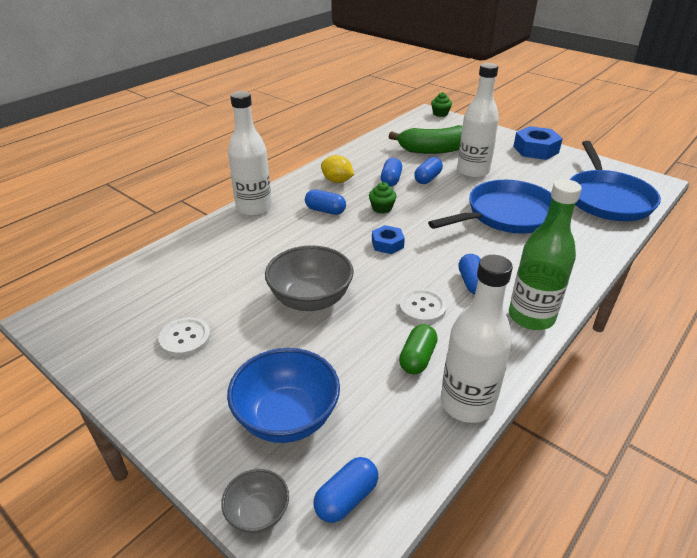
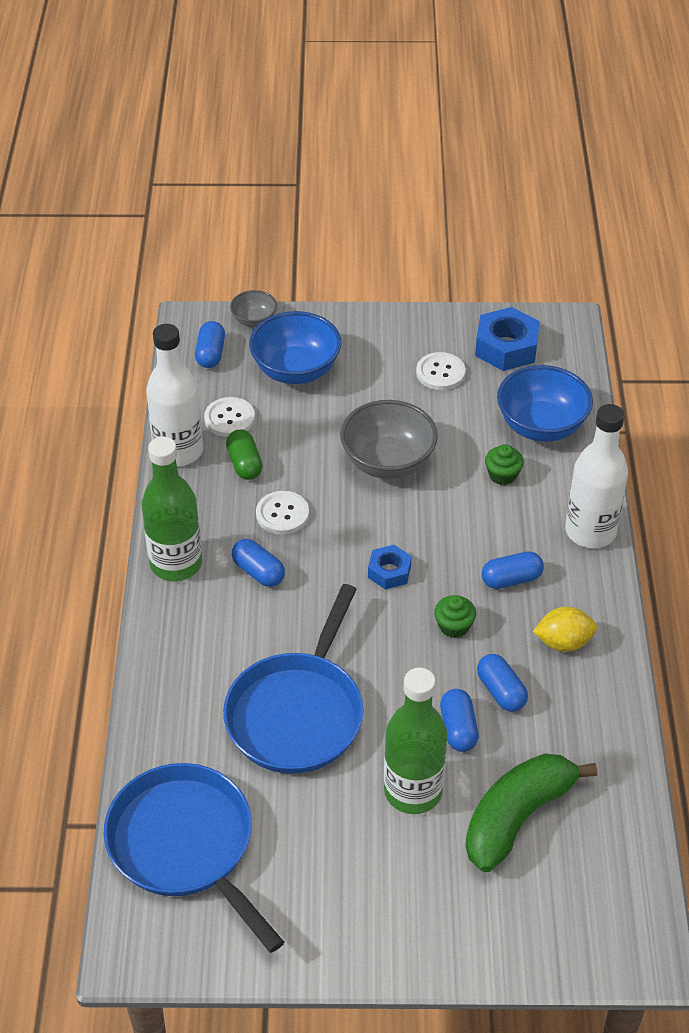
camera: 140 degrees right, 10 degrees up
green cupcake [431,92,452,117] -> green cupcake moved to [485,444,524,485]
white bottle [457,63,499,178] -> green bottle [384,668,447,814]
blue nut [513,126,563,160] -> blue nut moved to [475,307,540,371]
none -> white button [204,397,255,437]
none -> blue bowl [497,365,593,442]

